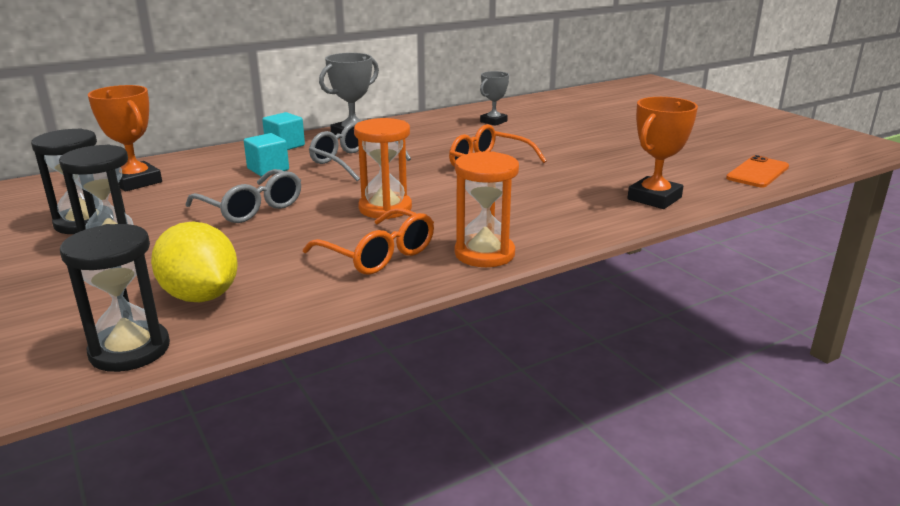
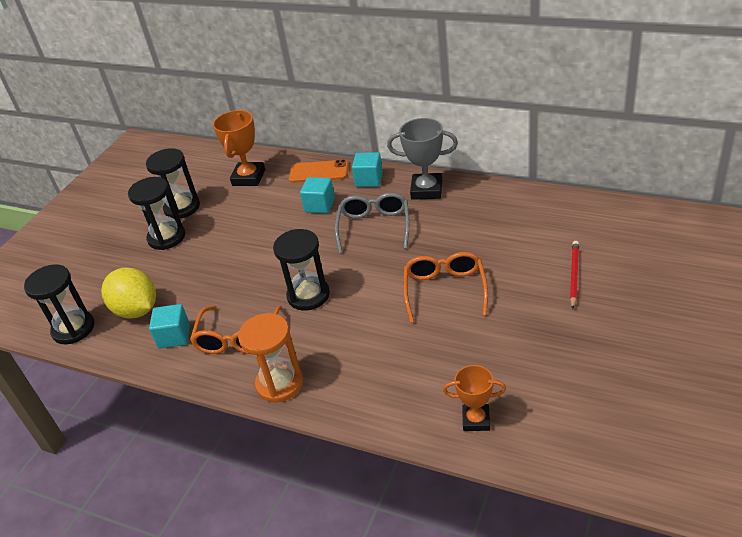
camera: 60 degrees right, 15 degrees up
yellow lemon [151,222,238,302] -> yellow lemon turned 60 degrees counterclockwise [101,268,156,318]
grey glasses [185,169,301,223] -> none
orange hourglass [354,118,412,219] -> black hourglass [273,229,330,310]
grey trophy [480,71,509,126] -> none
orange trophy [628,97,698,209] -> orange trophy [443,365,506,431], size x0.65
orange phone [726,155,789,188] -> orange phone moved to [289,159,349,183]
none -> turquoise cube [149,304,190,349]
none -> red pencil [570,241,579,309]

